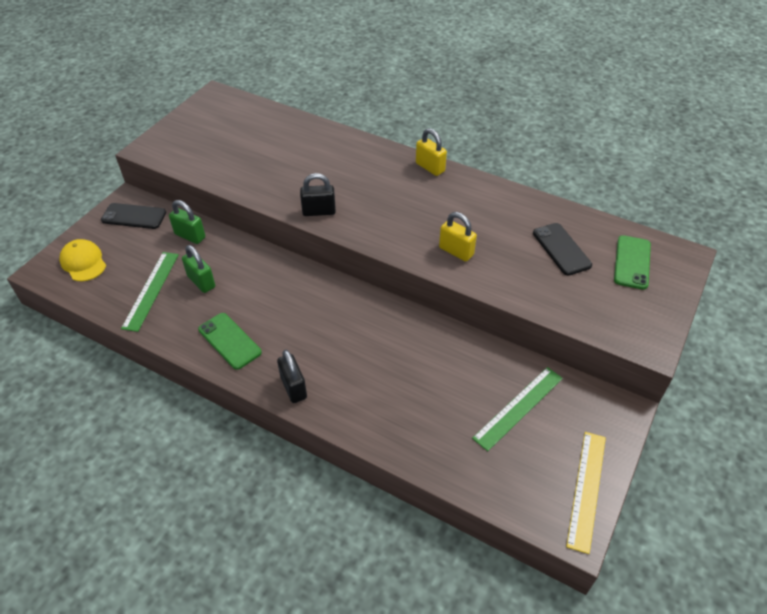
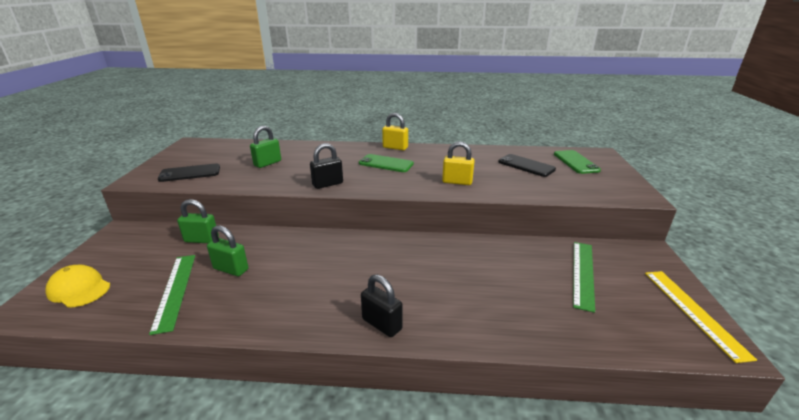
camera: 25 degrees left, 20 degrees down
black phone [101,203,166,229] -> black phone moved to [158,163,220,182]
green phone [198,313,262,370] -> green phone moved to [359,154,414,172]
none -> green padlock [250,126,281,168]

